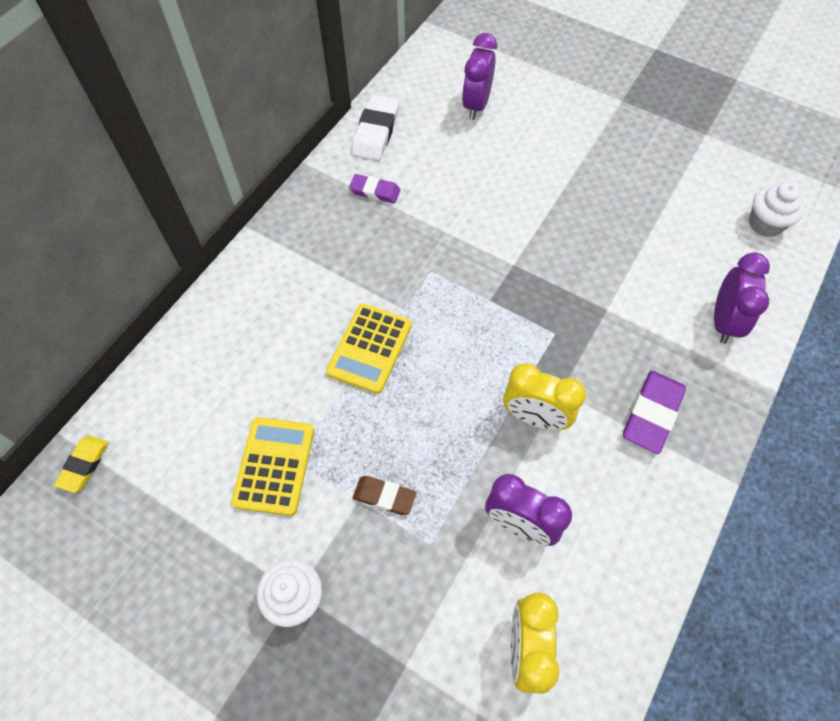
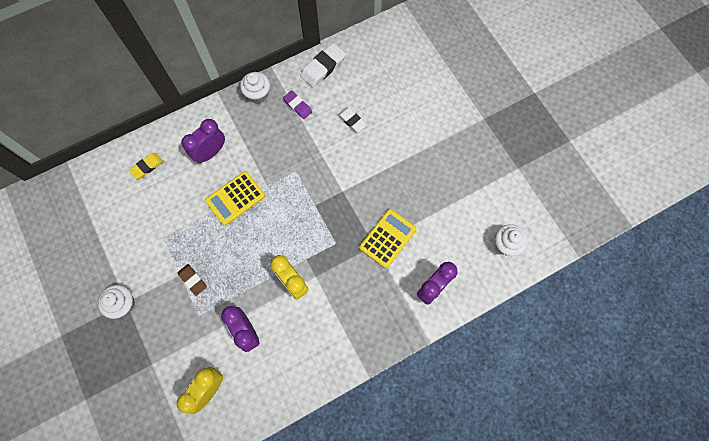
camera: 30 degrees right, 10 degrees up
yellow eraser [54,436,109,493] -> yellow eraser moved to [129,153,163,179]
yellow calculator [231,417,314,516] -> yellow calculator moved to [359,209,417,268]
purple clock [462,33,497,120] -> purple clock moved to [182,119,225,163]
purple eraser [623,371,686,454] -> none
none -> white cupcake [240,72,270,103]
none -> white eraser [338,107,367,133]

